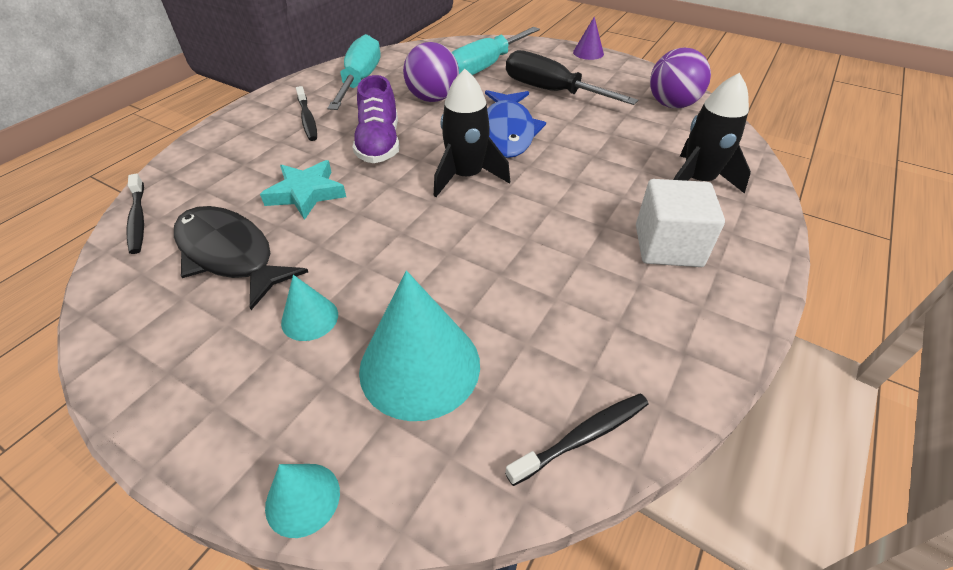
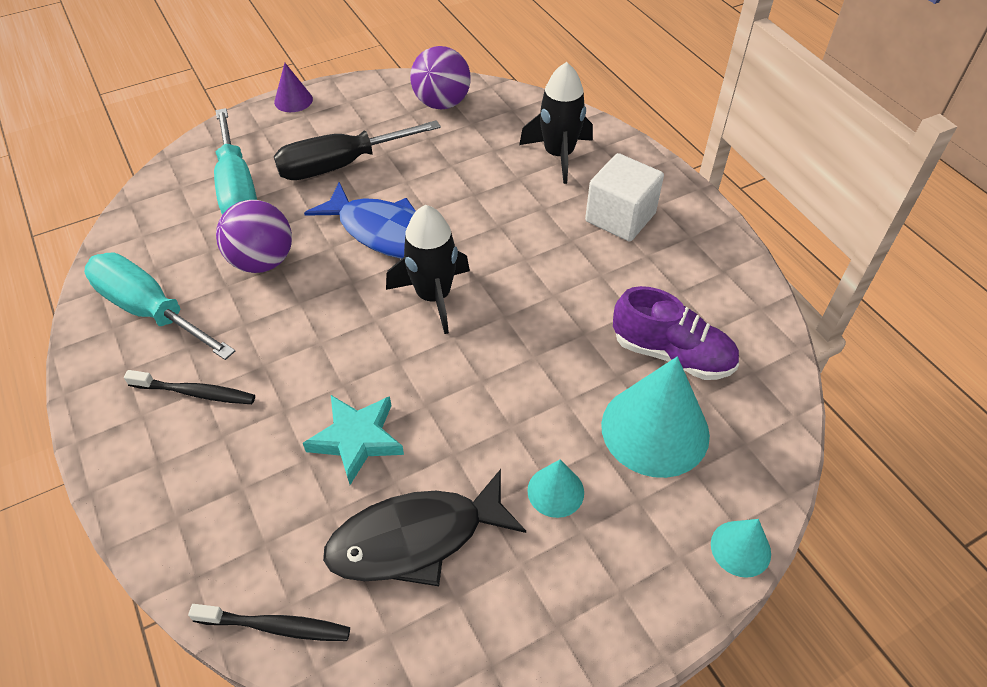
camera: 60 degrees left, 5 degrees up
purple shoe [353,75,400,163] -> purple shoe moved to [613,286,739,380]
black toothbrush [505,393,648,486] -> none

